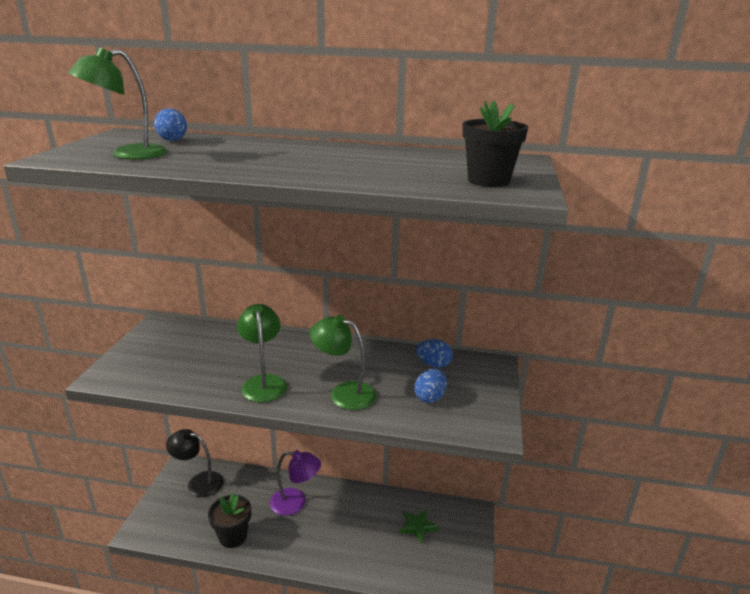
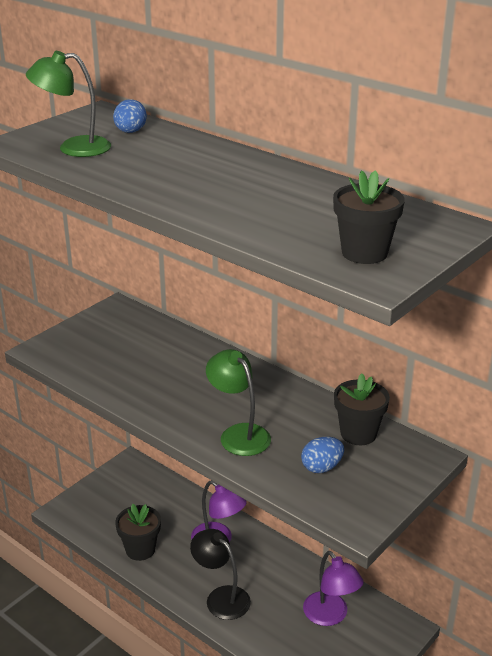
camera: 30 degrees right, 5 degrees up
black lamp [166,429,224,497] -> black lamp moved to [190,529,251,620]
green lamp [237,304,287,402] -> none
green star [400,510,438,543] -> purple lamp [303,551,364,626]
blue egg [416,339,453,368] -> black flower pot [334,373,390,445]

